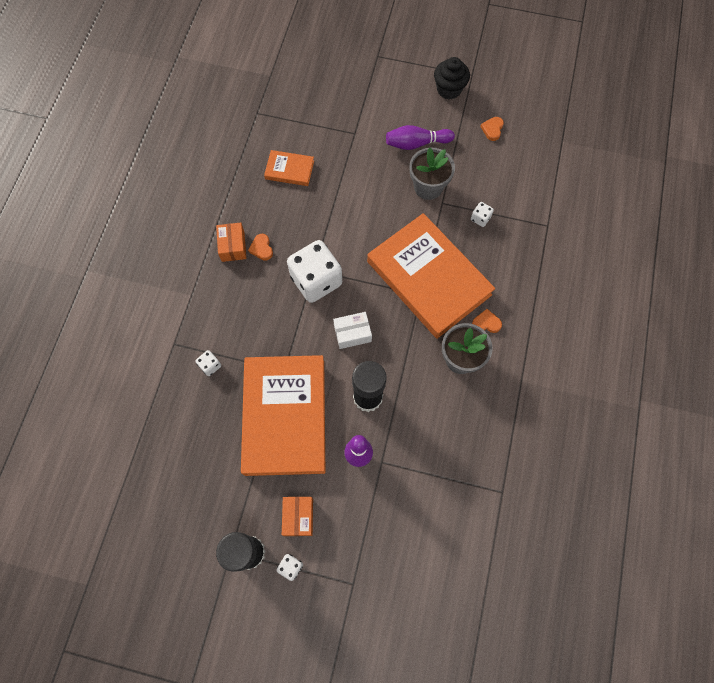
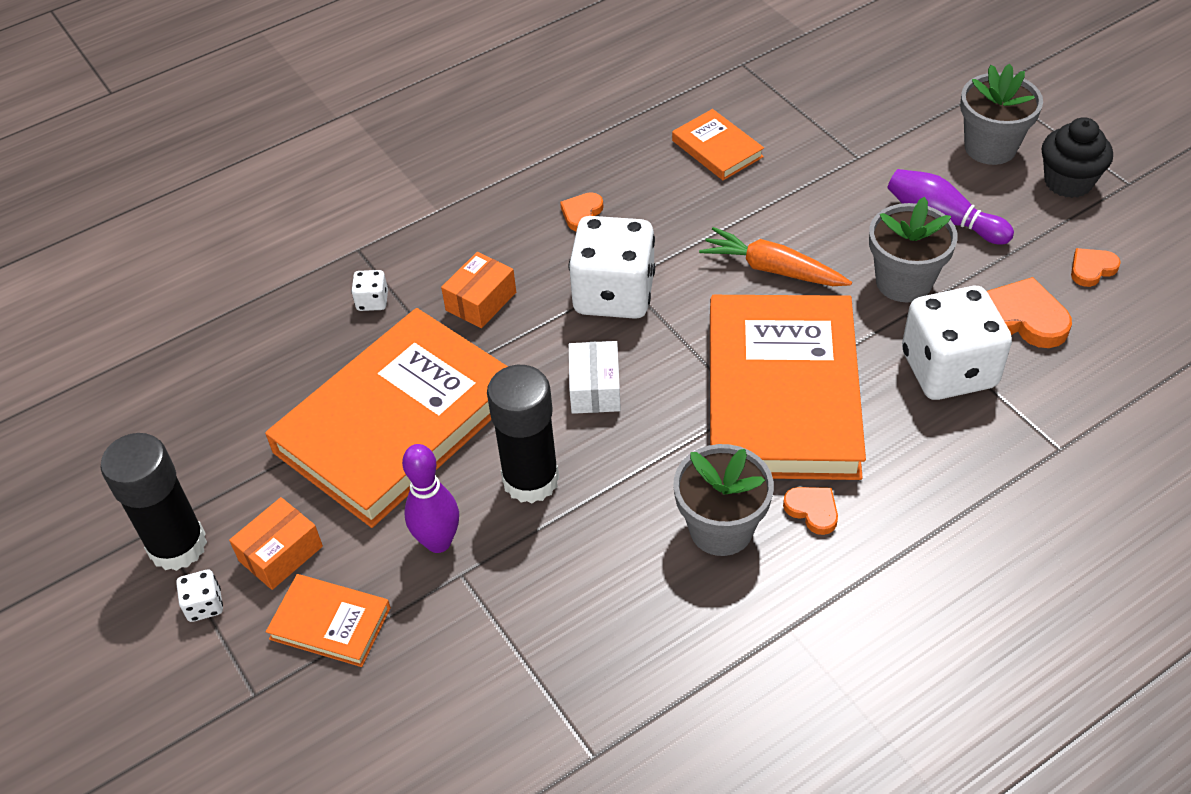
camera: 45 degrees right, 20 degrees down
orange box [216,223,246,262] -> orange box moved to [441,252,516,328]
white box [333,312,372,349] -> white box turned 60 degrees clockwise [569,341,621,414]
white dice [471,202,494,227] -> white dice [902,286,1012,400], size x2.42
none -> orange book [266,574,391,667]
none -> orange carrot [699,227,852,286]
none -> grey flower pot [960,64,1043,165]
none -> orange heart [987,277,1072,348]

